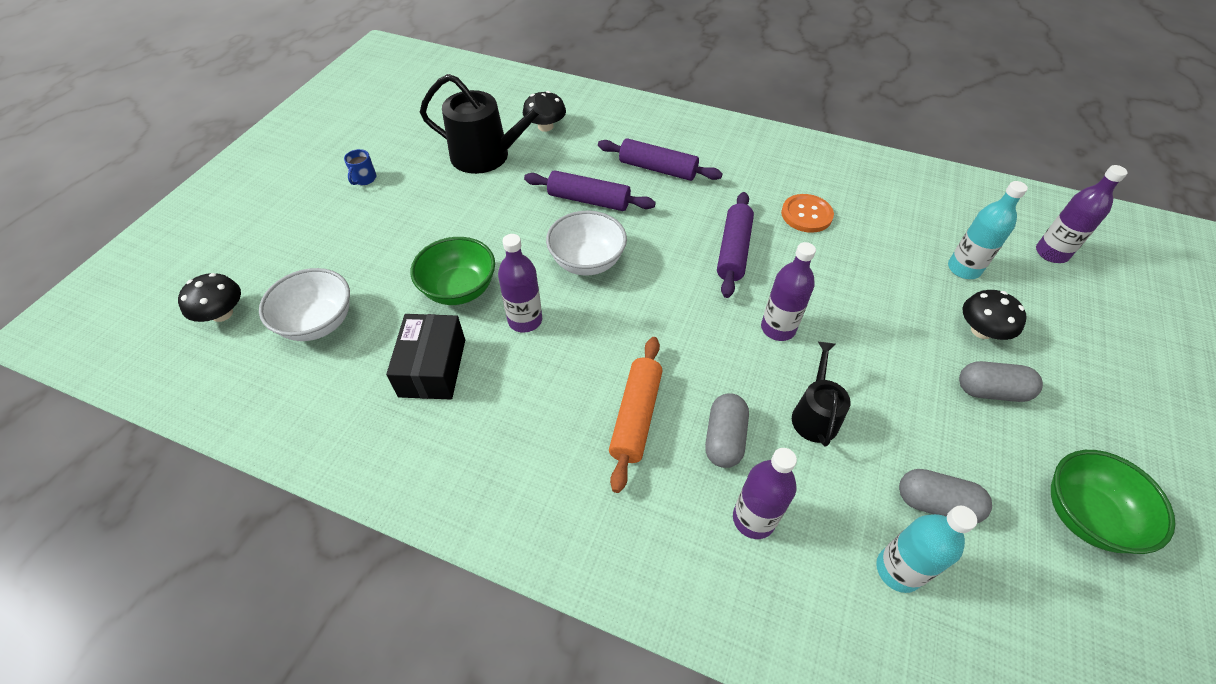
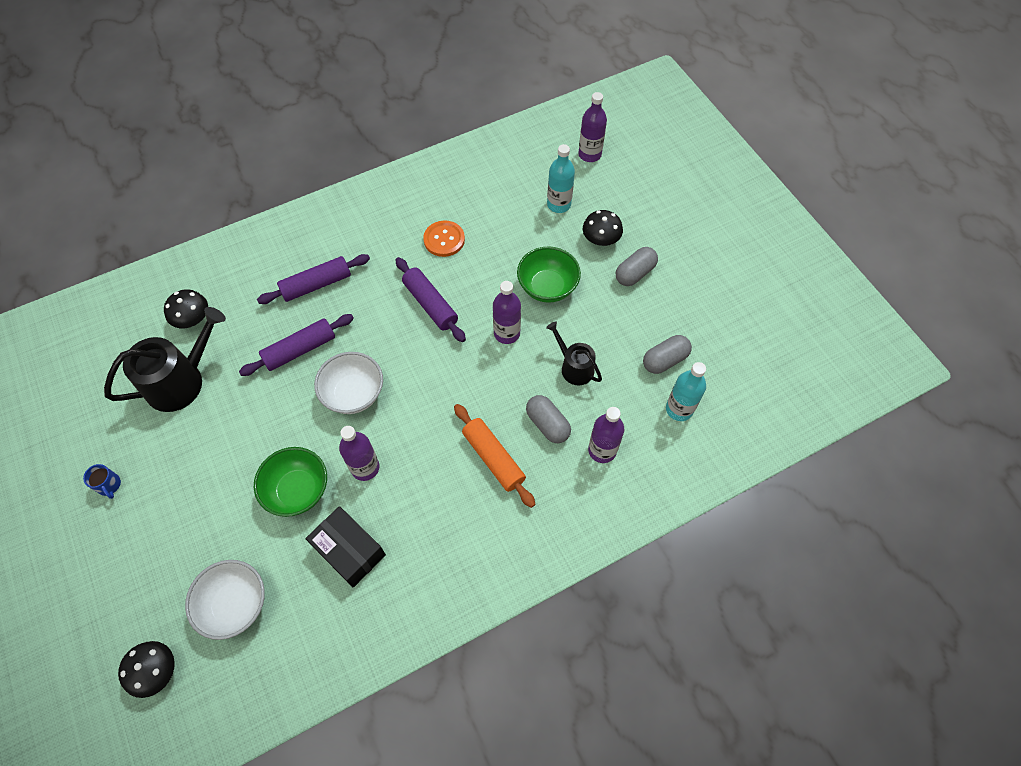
camera: 50 degrees left, 10 degrees up
green bowl [1051,450,1176,554] -> green bowl moved to [517,246,581,303]

